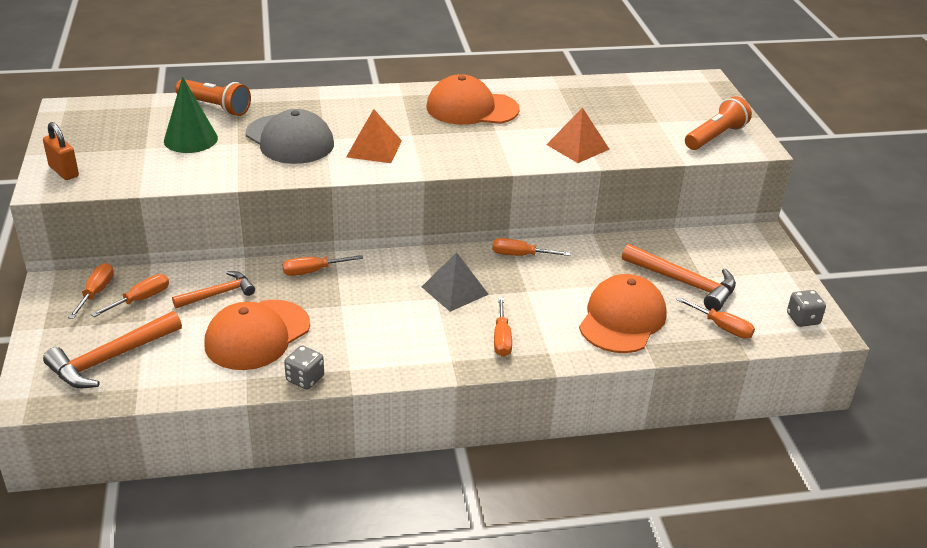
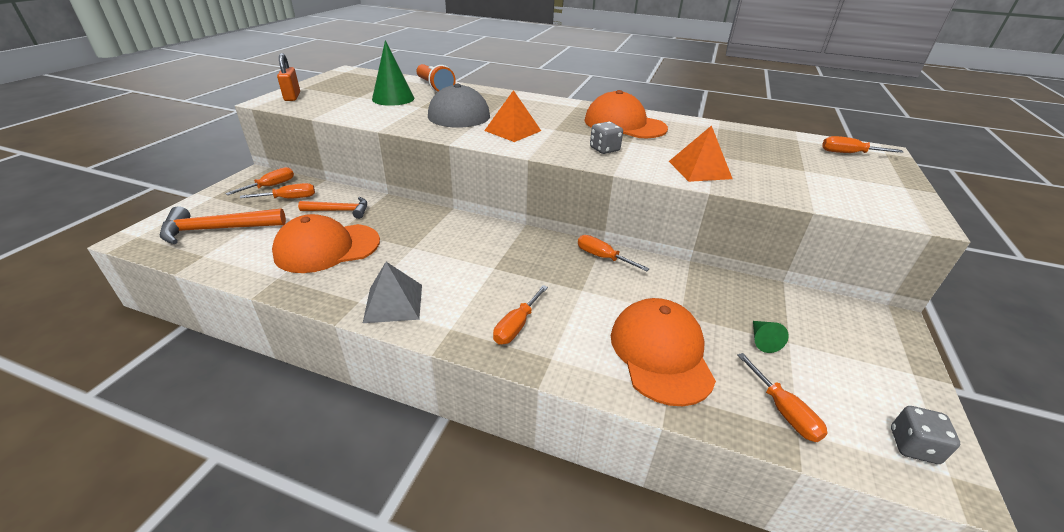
camera: 30 degrees right, 0 degrees up
orange screwdriver [282,255,363,276] -> orange screwdriver moved to [822,136,903,153]
grey dice [284,345,324,390] -> grey dice moved to [590,122,623,154]
grey pyramid [422,252,489,312] -> grey pyramid moved to [363,262,422,323]
orange cap [579,274,667,353] -> orange cap turned 60 degrees counterclockwise [611,298,716,406]
orange hammer [622,244,736,311] -> green cone [753,321,789,353]
orange flashlight [685,96,752,150] -> none

